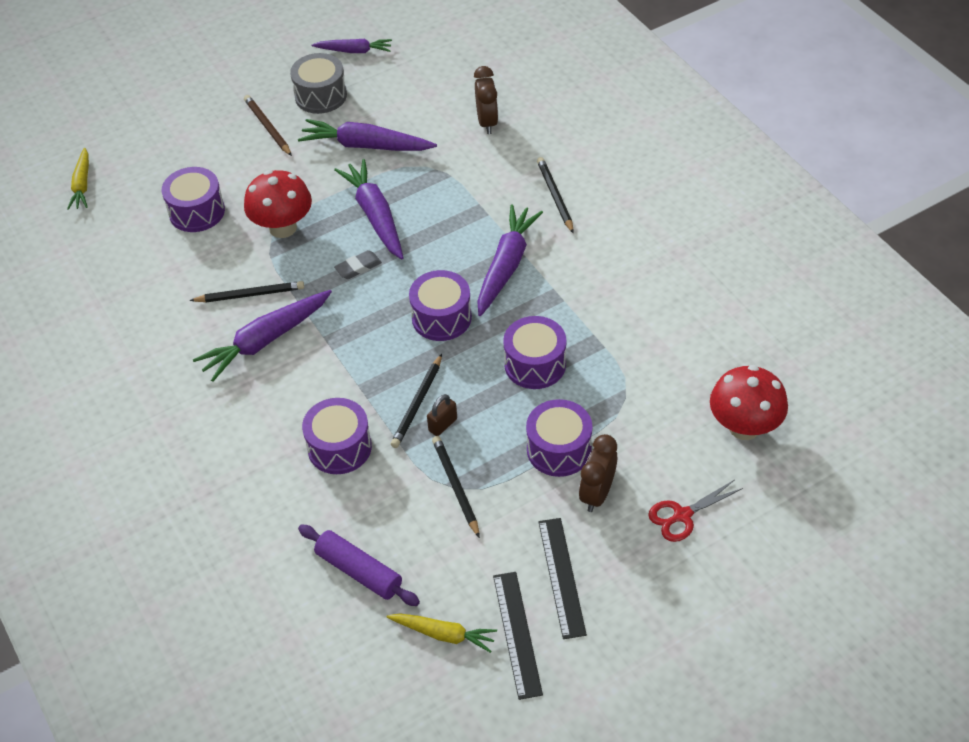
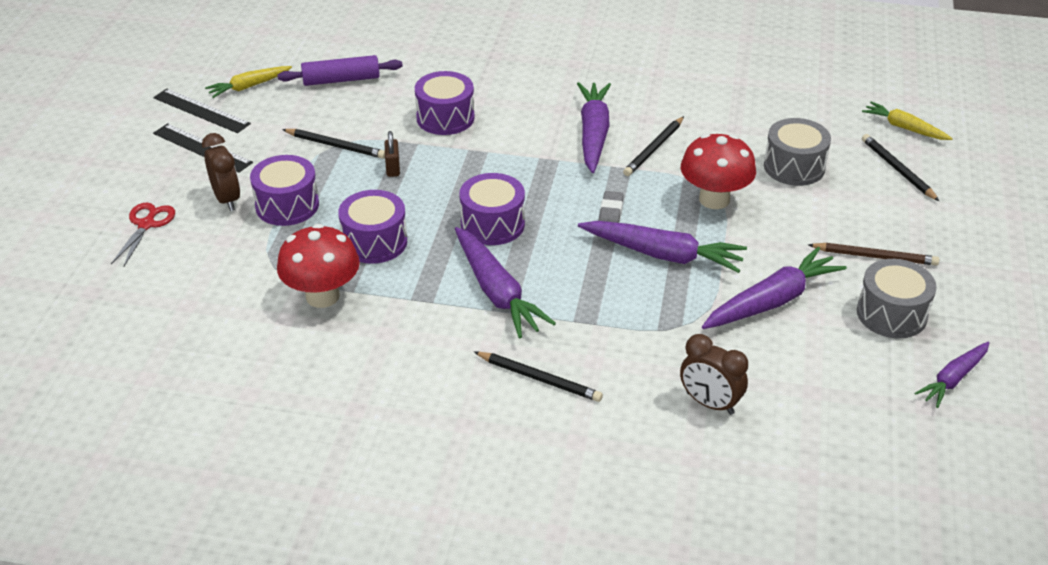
camera: 130 degrees right, 10 degrees down
purple drum [162,167,225,232] -> grey drum [764,118,831,186]
black pencil [391,354,442,448] -> black pencil moved to [862,134,939,201]
red mushroom [710,365,788,440] -> red mushroom moved to [277,224,360,308]

